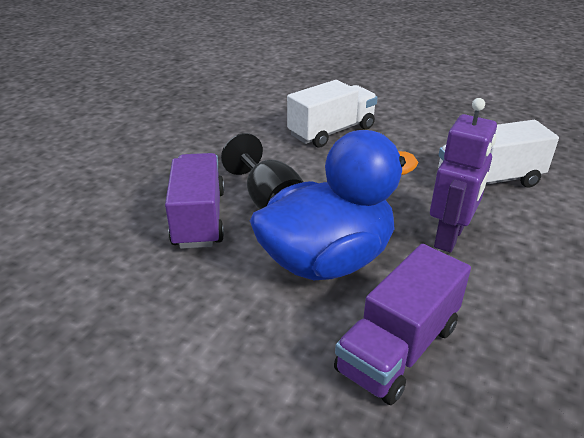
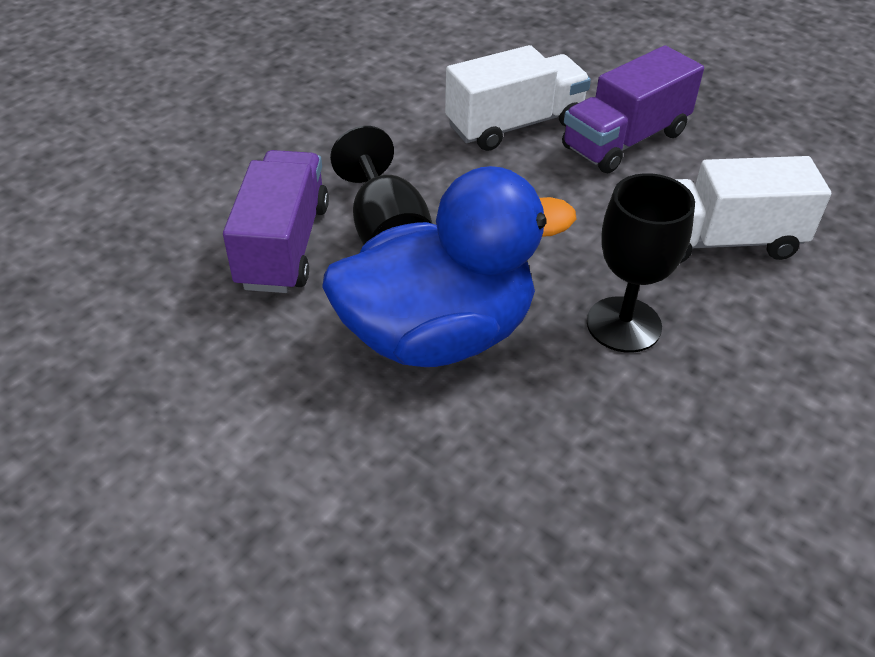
camera: 10 degrees right, 10 degrees up
purple truck [334,244,471,405] -> purple truck moved to [562,45,704,173]
purple robot [430,98,497,253] -> black goblet [587,173,695,353]

